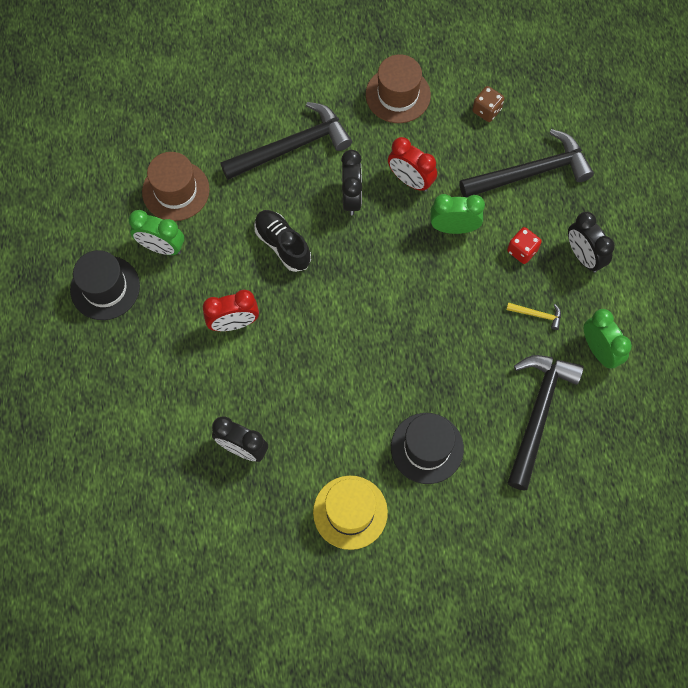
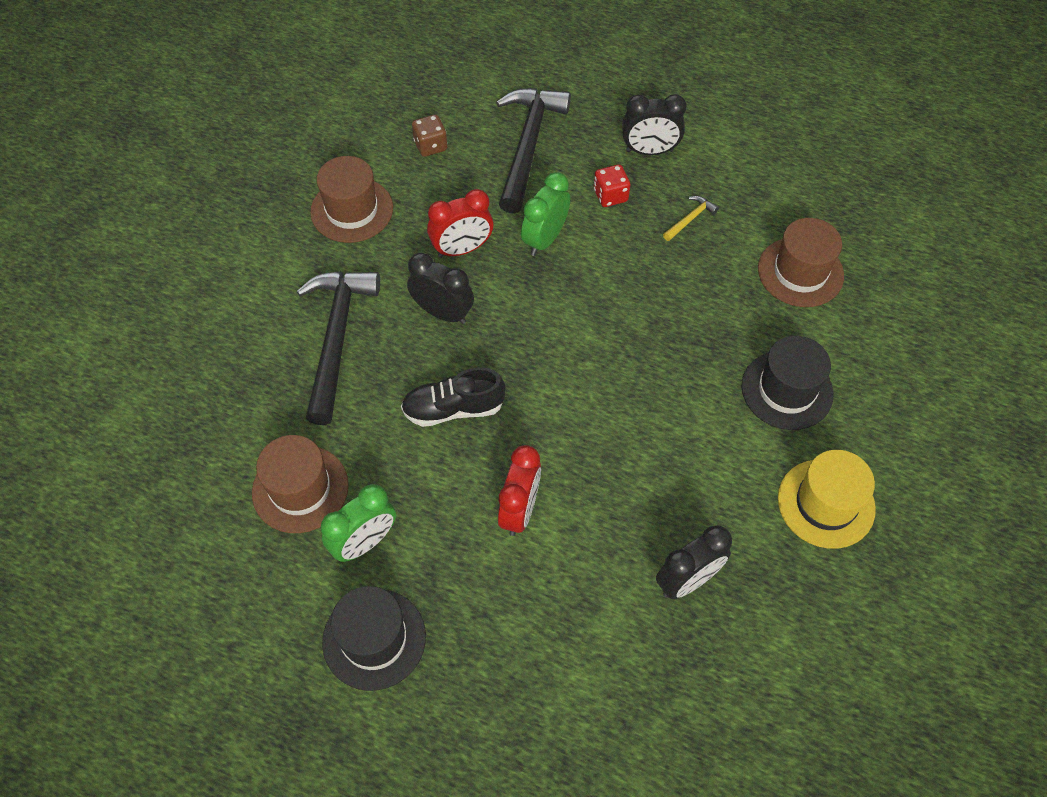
camera: 60 degrees left, 10 degrees down
black hammer [508,355,584,491] -> brown hat [758,218,844,307]
green clock [584,309,632,369] -> none

